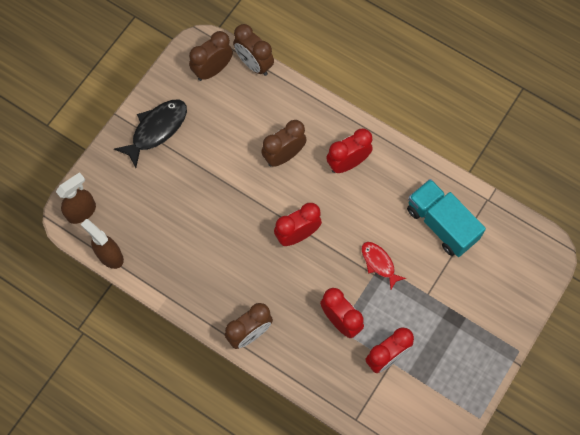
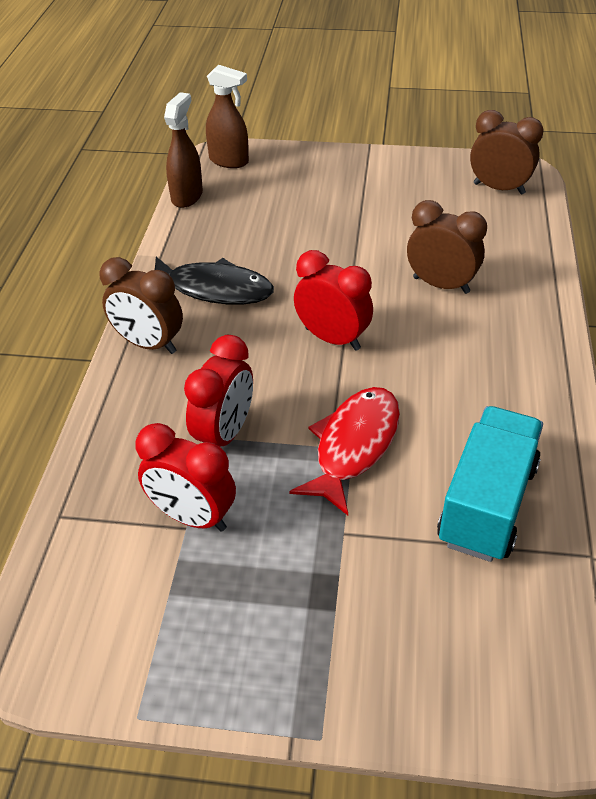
camera: 65 degrees right, 25 degrees down
black fish [114,100,187,168] -> black fish moved to [155,257,274,305]
brown clock [233,24,274,76] -> none
red clock [326,129,373,173] -> none
red fish [362,242,406,289] -> red fish [289,387,400,515], size x1.62

